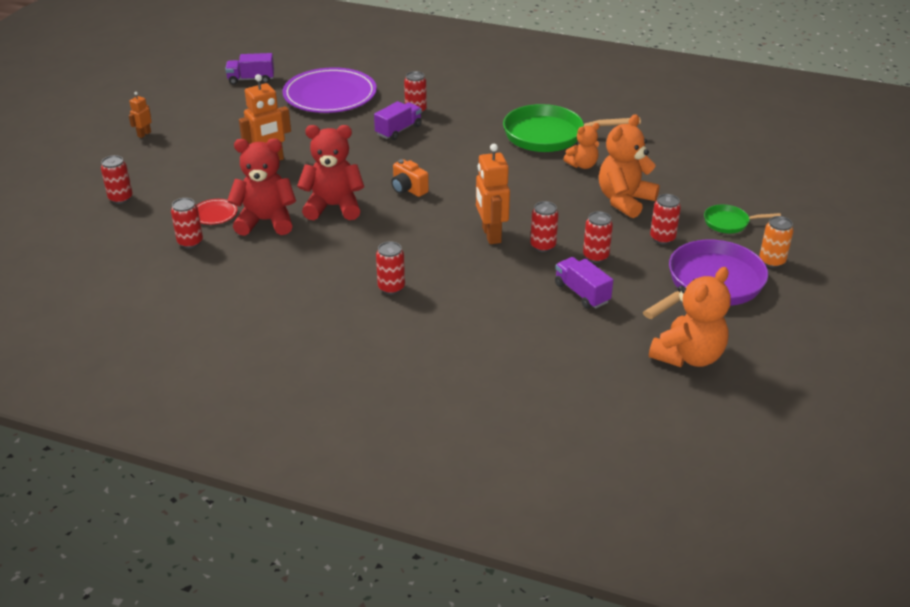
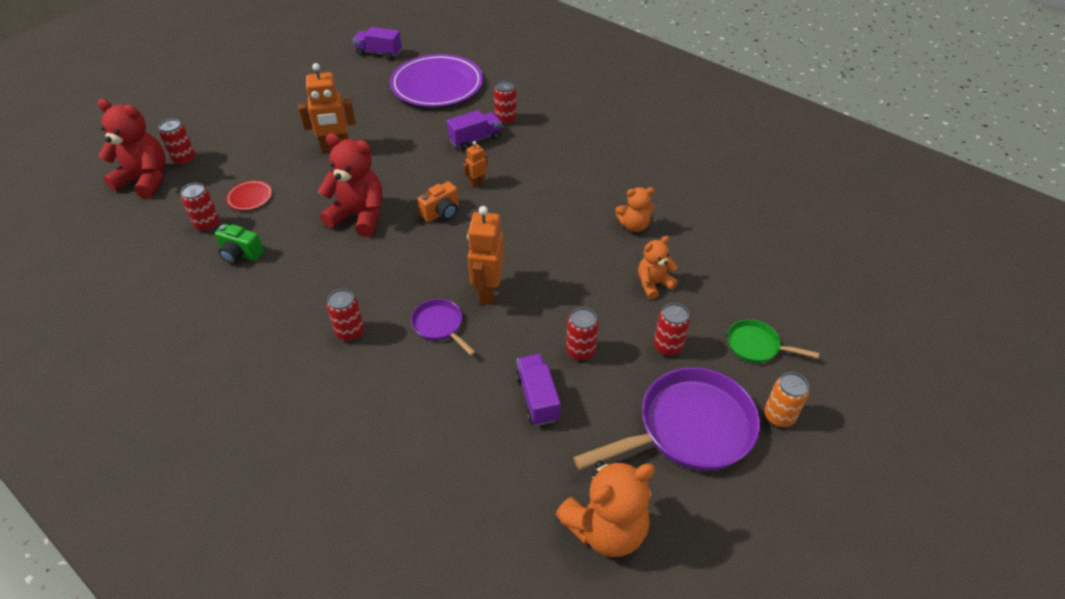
camera: 20 degrees right, 10 degrees up
orange robot [129,92,152,138] -> orange robot moved to [463,141,488,187]
red teddy bear [227,138,296,236] -> red teddy bear moved to [97,99,166,199]
orange camera [391,159,429,197] -> orange camera turned 105 degrees counterclockwise [417,181,459,222]
green pan [503,104,641,152] -> none
red can [530,201,559,252] -> none
orange teddy bear [599,114,660,218] -> orange teddy bear [638,236,678,299], size x0.58
none -> green camera [215,224,264,264]
none -> purple pan [411,299,476,355]

